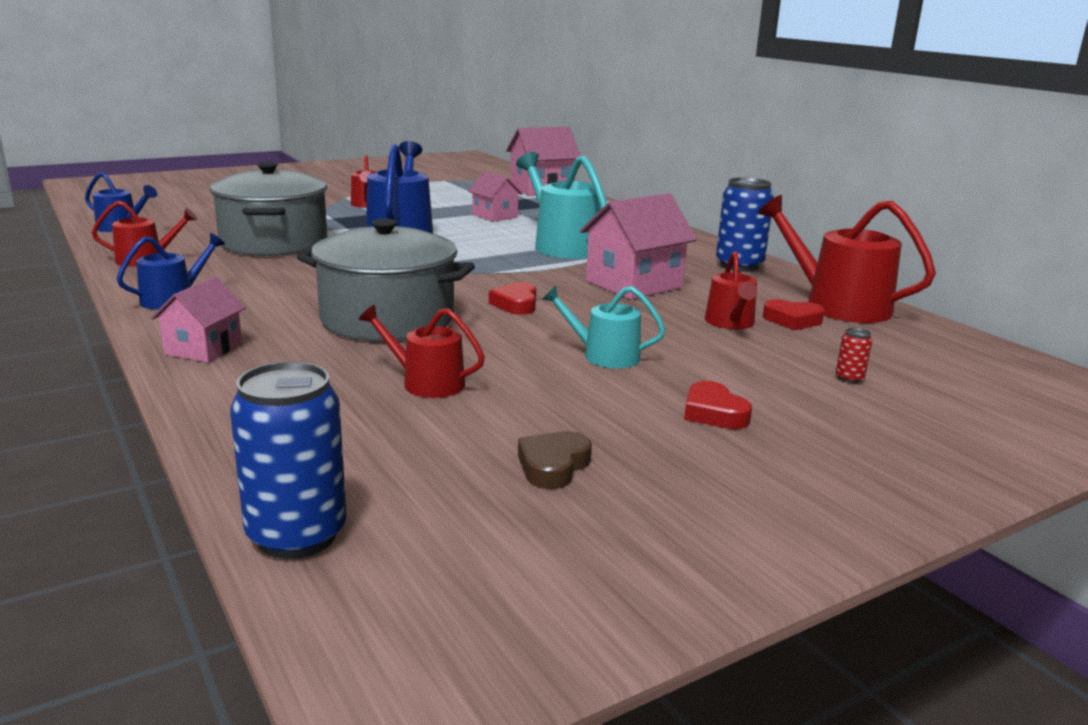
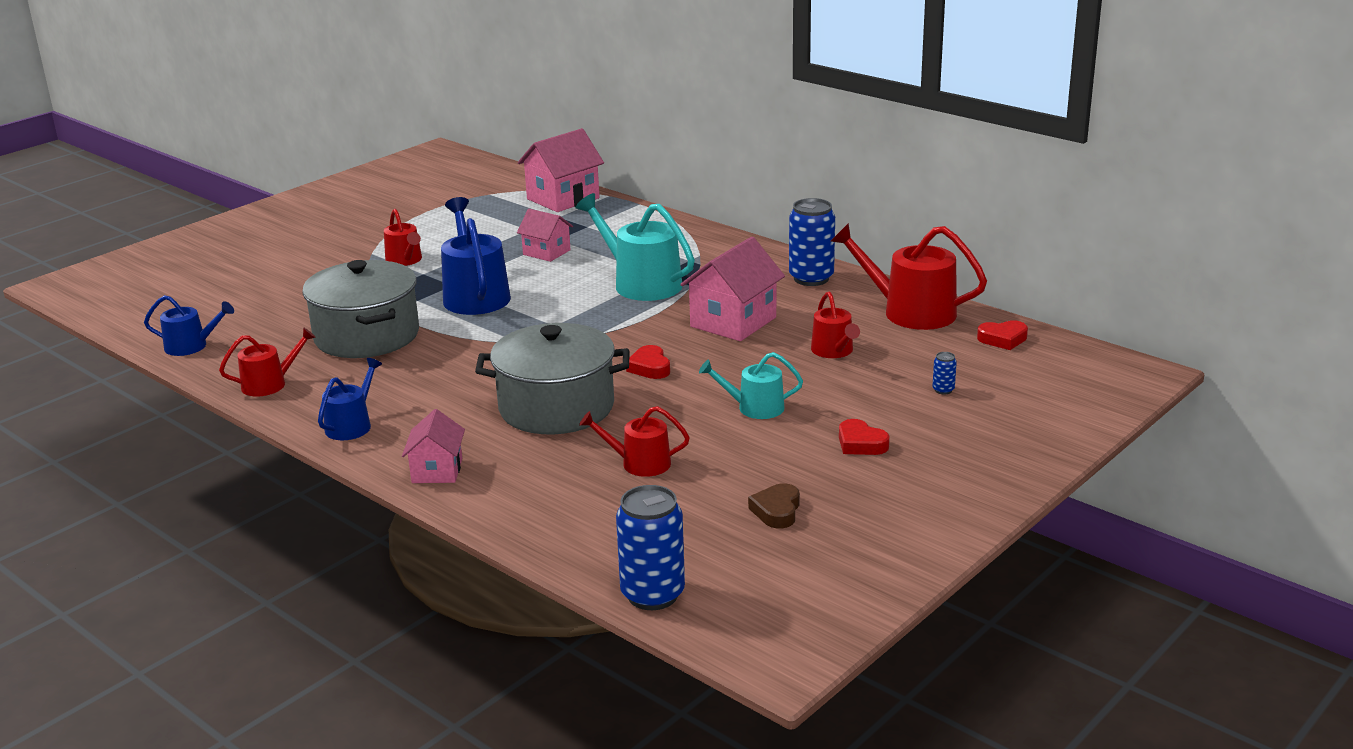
camera: 15 degrees left, 5 degrees up
red heart [763,299,824,330] -> red heart moved to [977,320,1028,350]
red can [836,328,872,383] -> blue can [932,352,957,395]

